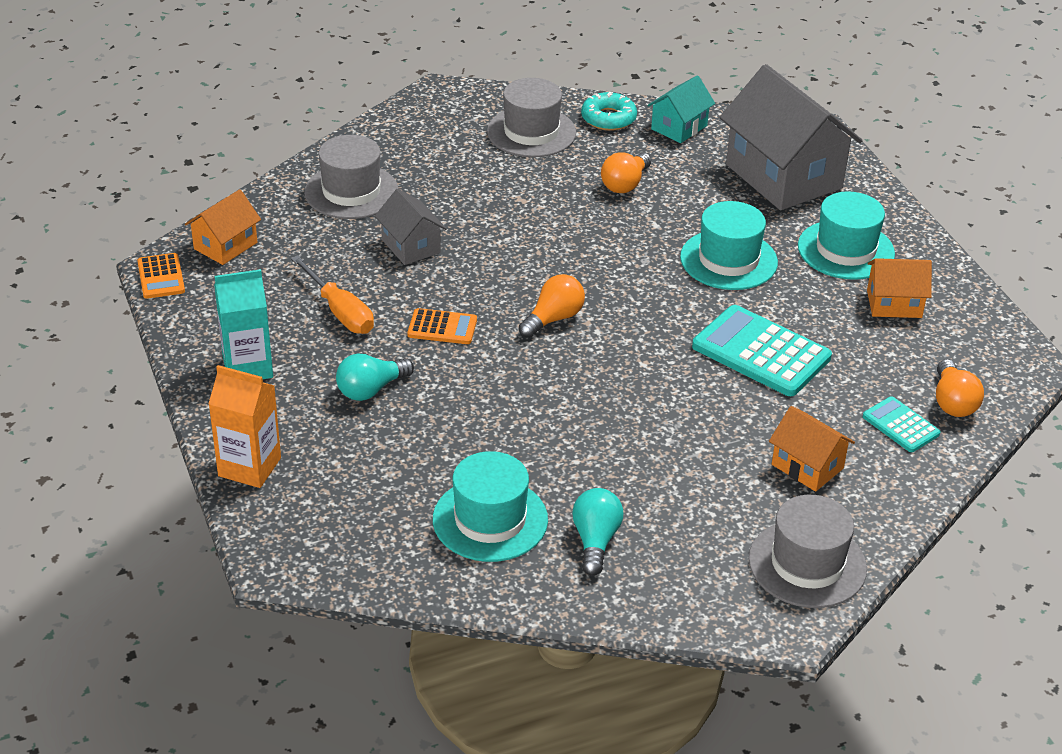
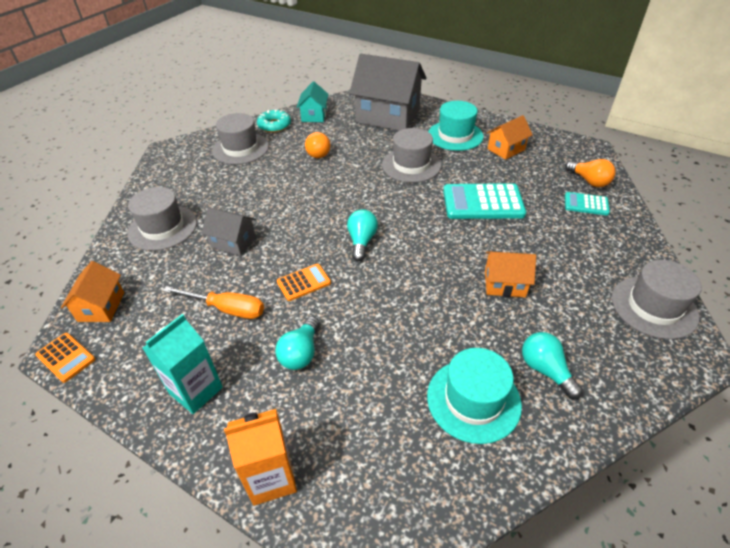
camera: 35 degrees left, 5 degrees up
orange light bulb [519,274,585,338] -> turquoise light bulb [347,209,378,261]
turquoise hat [680,201,778,290] -> grey hat [382,128,441,183]
orange house [769,406,855,492] -> orange house moved to [485,252,536,297]

